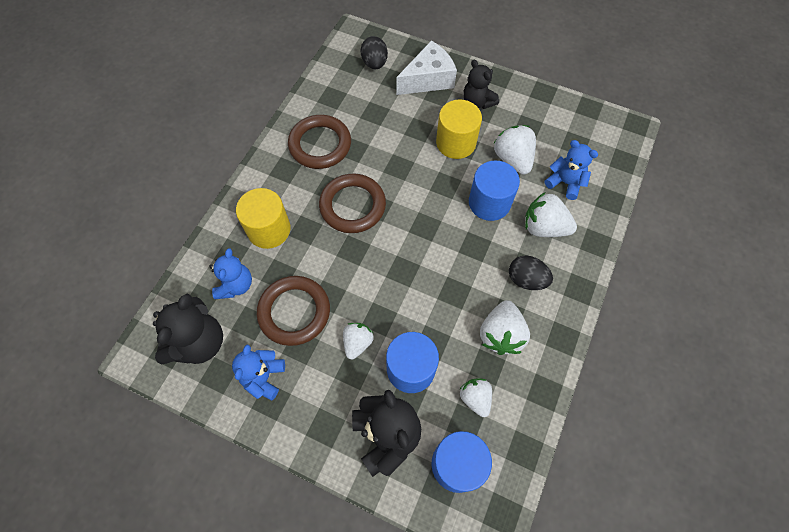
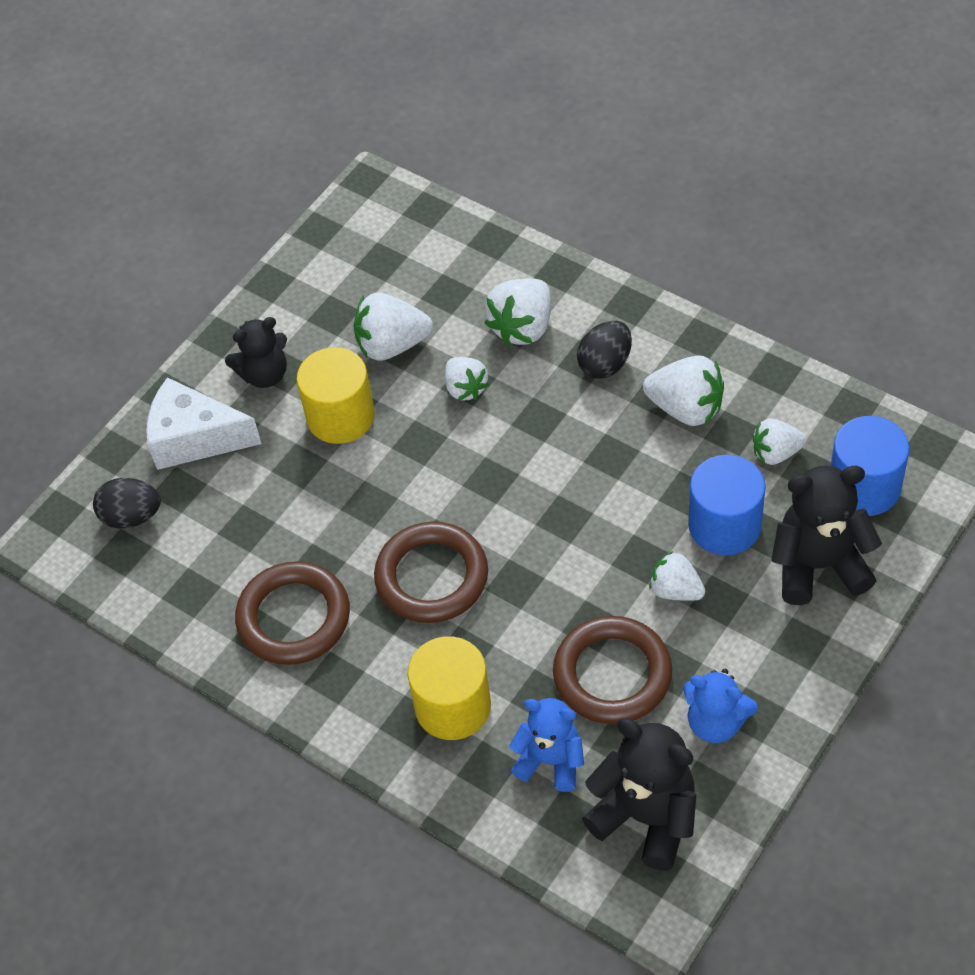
camera: 75 degrees left, 10 degrees down
white cheese [396,41,457,95] -> white cheese turned 60 degrees counterclockwise [146,377,261,470]
blue cylinder [469,161,520,221] -> white strawberry [445,357,489,401]
blue teddy bear [545,140,598,200] -> none

